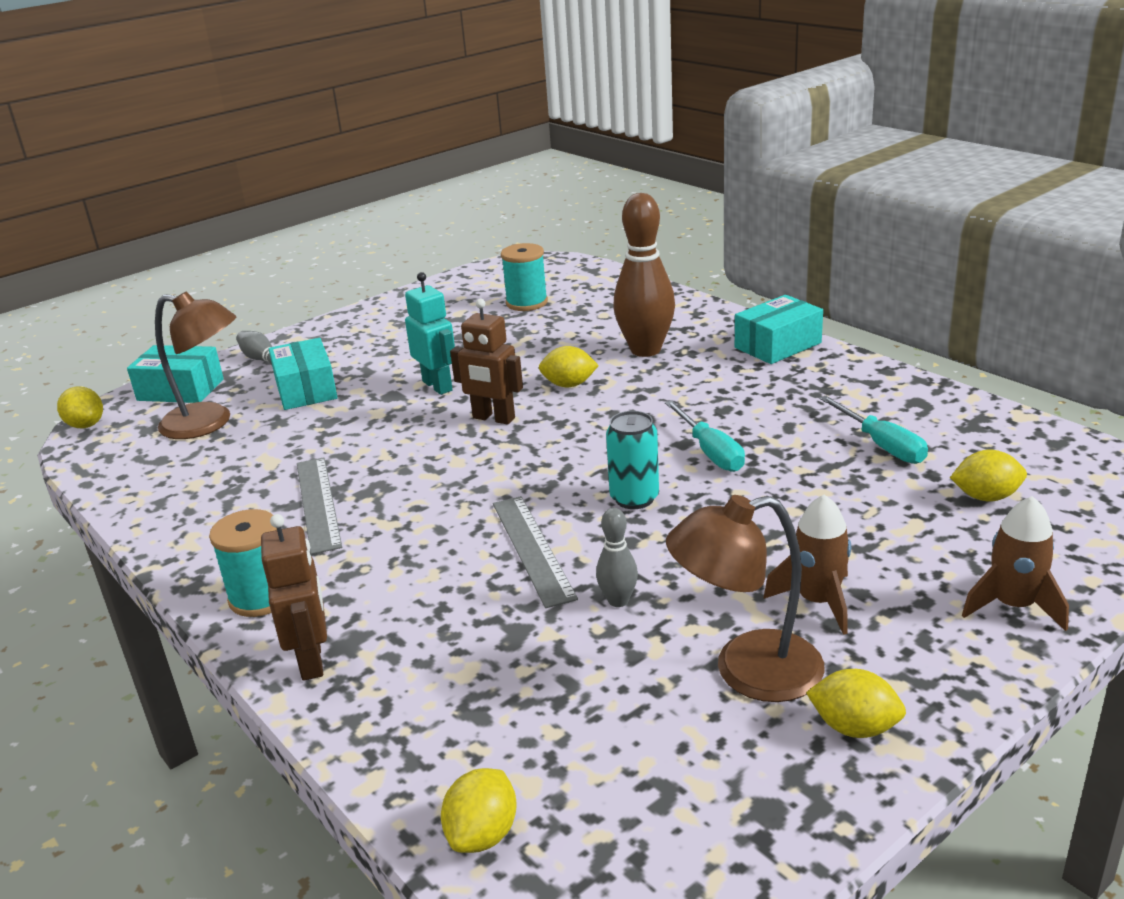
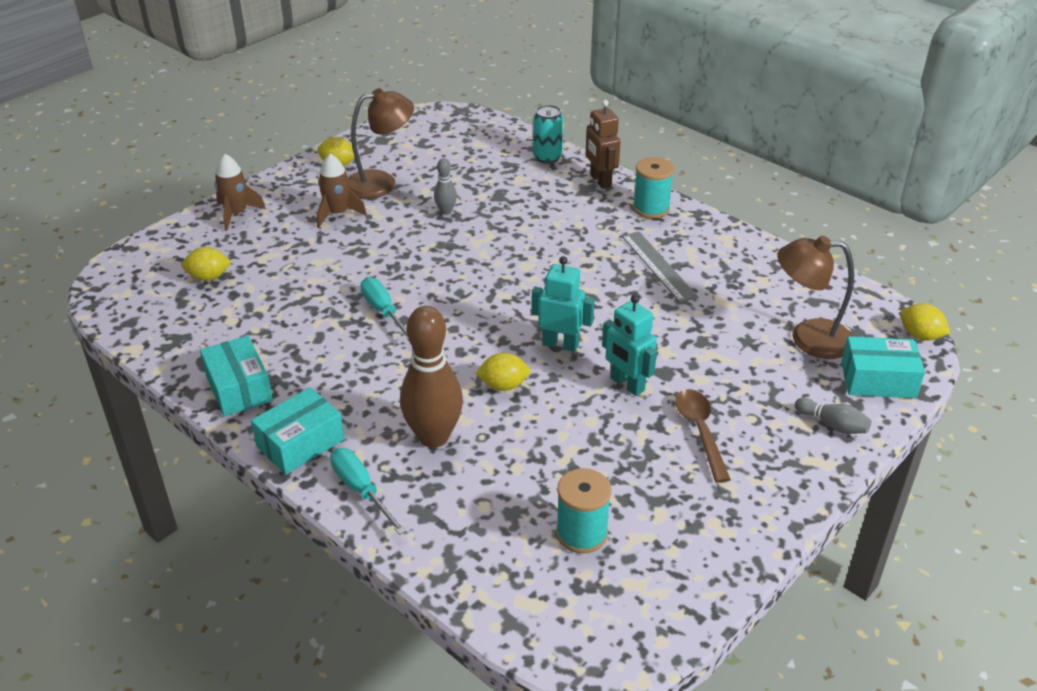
camera: 170 degrees right, 10 degrees up
turquoise box [269,338,338,410] -> turquoise box moved to [200,336,273,416]
yellow lemon [441,768,517,853] -> none
brown robot [450,299,523,425] -> turquoise robot [531,256,595,352]
grey ruler [493,496,578,608] -> none
turquoise can [606,411,659,509] -> turquoise can moved to [533,105,563,164]
turquoise screwdriver [819,396,928,464] -> turquoise screwdriver moved to [330,448,406,535]
none -> brown spoon [675,389,731,483]

